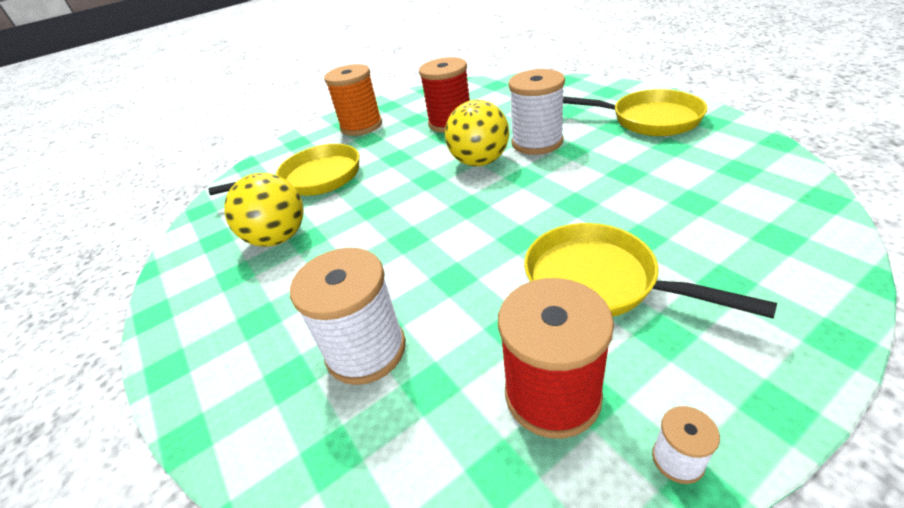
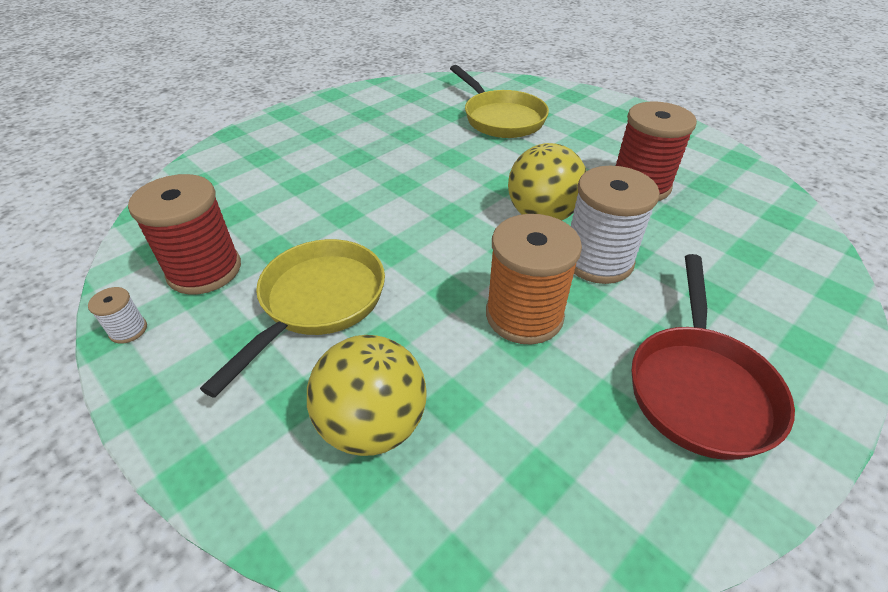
camera: 75 degrees right, 5 degrees up
yellow ball [224,173,304,247] -> yellow ball moved to [307,335,427,456]
white spool [290,248,406,385] -> none
orange spool [324,64,382,136] -> orange spool moved to [486,214,582,345]
yellow pan [563,89,707,136] -> red pan [632,254,795,460]

